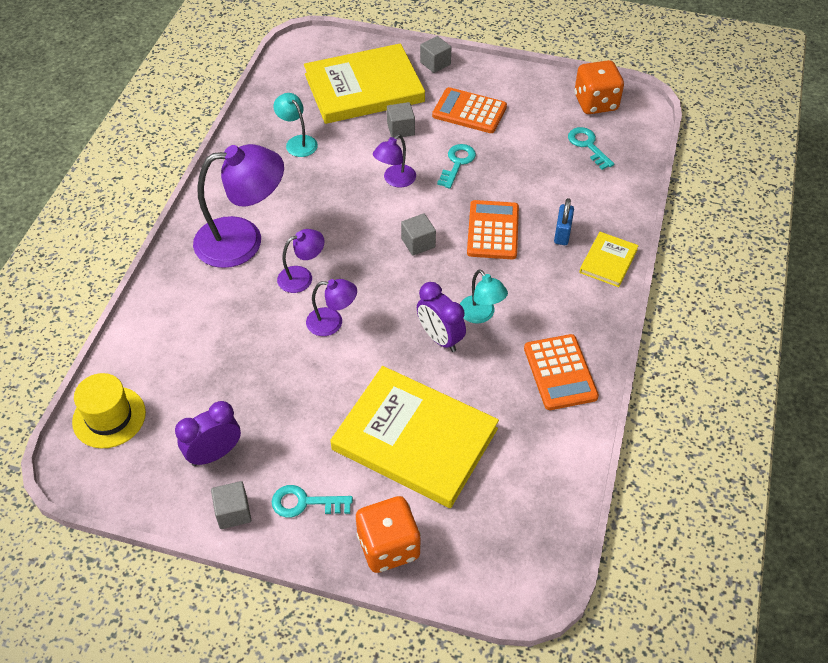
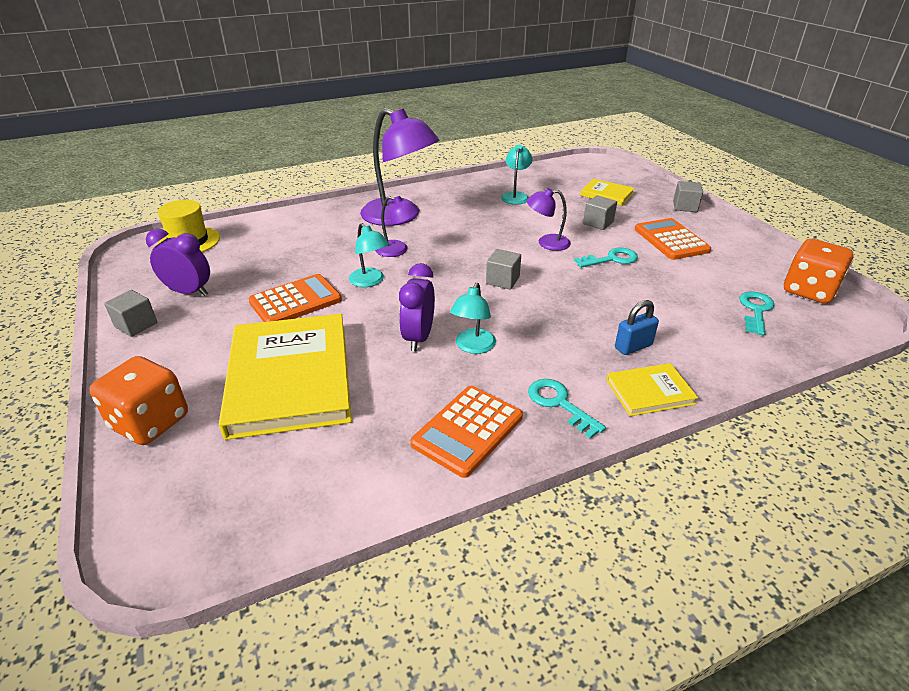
camera: 50 degrees right, 15 degrees down
turquoise key [271,485,353,518] -> turquoise key moved to [528,379,606,439]
yellow book [304,43,425,124] -> yellow book [580,179,635,206], size x0.46
purple lamp [306,279,357,336] -> turquoise lamp [349,223,389,287]
orange calculator [467,200,519,259] -> orange calculator moved to [248,274,342,322]

